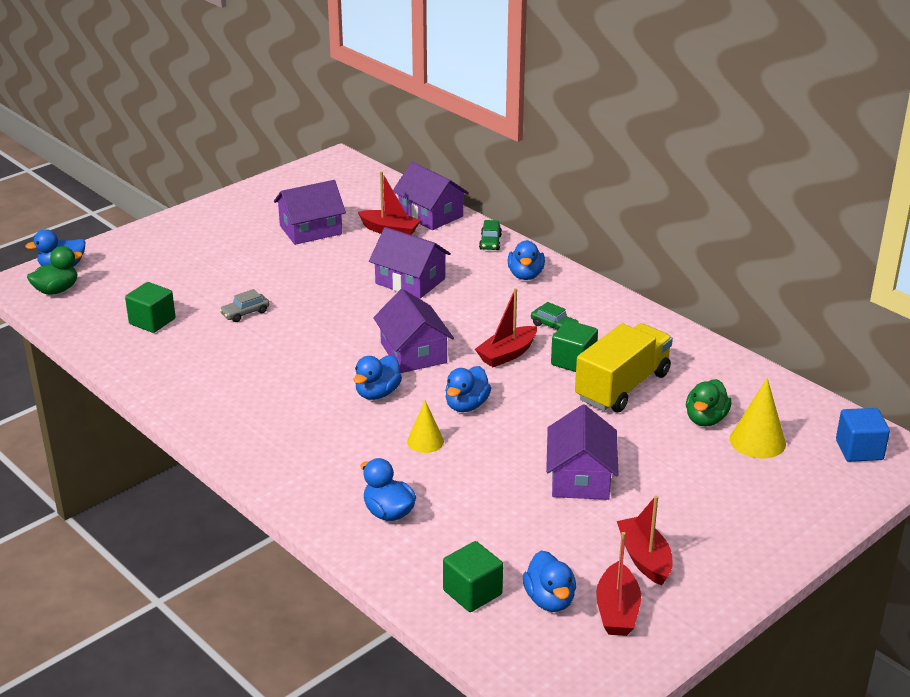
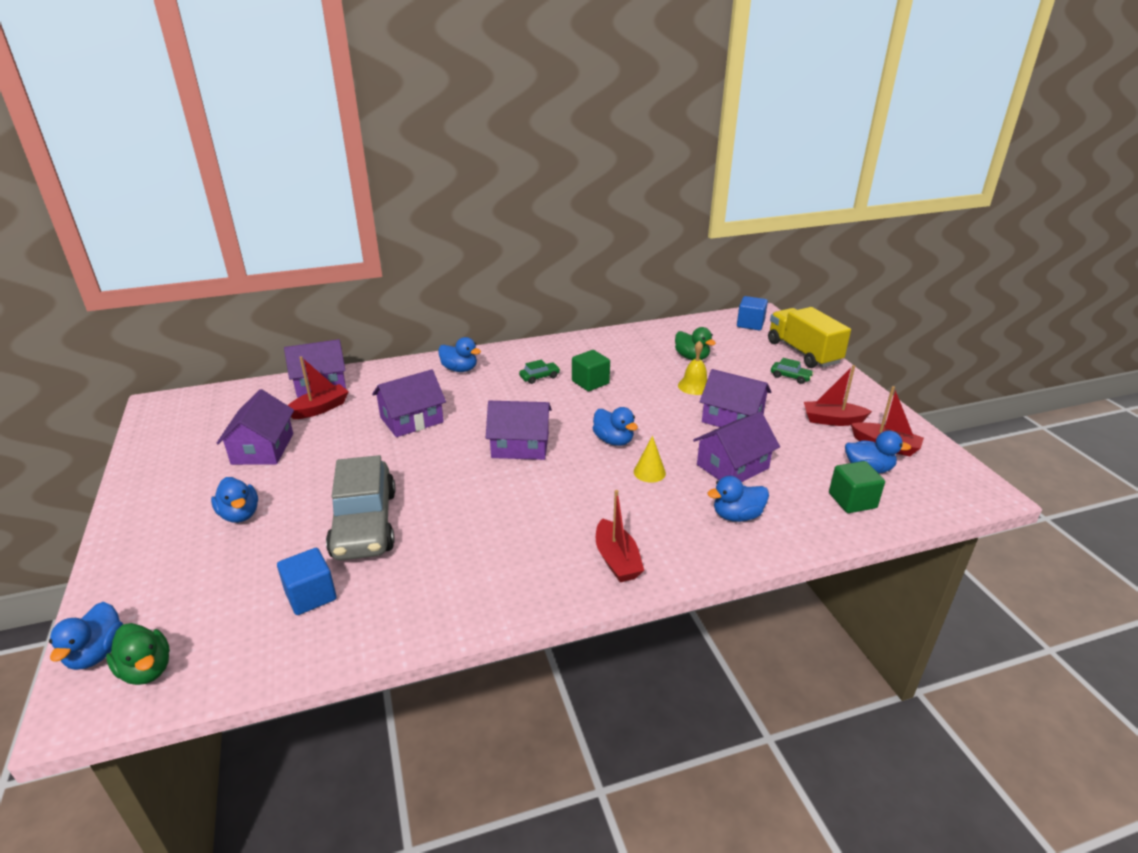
camera: 65 degrees left, 0 degrees up
green duck [27,246,83,295] -> green duck turned 150 degrees clockwise [106,623,170,685]
green cube [125,282,176,333] -> blue cube [277,548,337,615]
grey car [219,289,269,322] -> grey car [326,455,396,561], size x2.50
blue duck [354,355,402,400] -> blue duck moved to [211,477,258,523]
red boat [475,288,537,367] -> red boat moved to [596,490,644,582]
green car [479,220,502,250] -> green car moved to [771,358,814,384]
yellow truck [575,323,673,412] -> yellow truck moved to [768,307,851,368]
yellow cone [730,378,786,459] -> none
none -> yellow bell [678,340,707,395]
none -> purple house [693,412,780,482]

